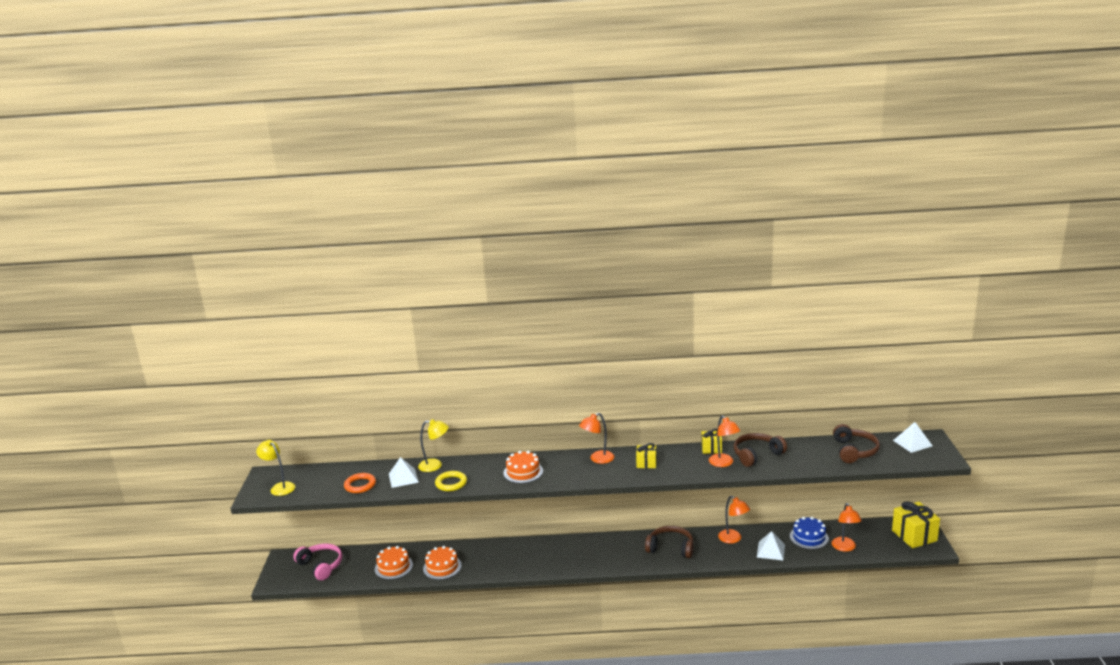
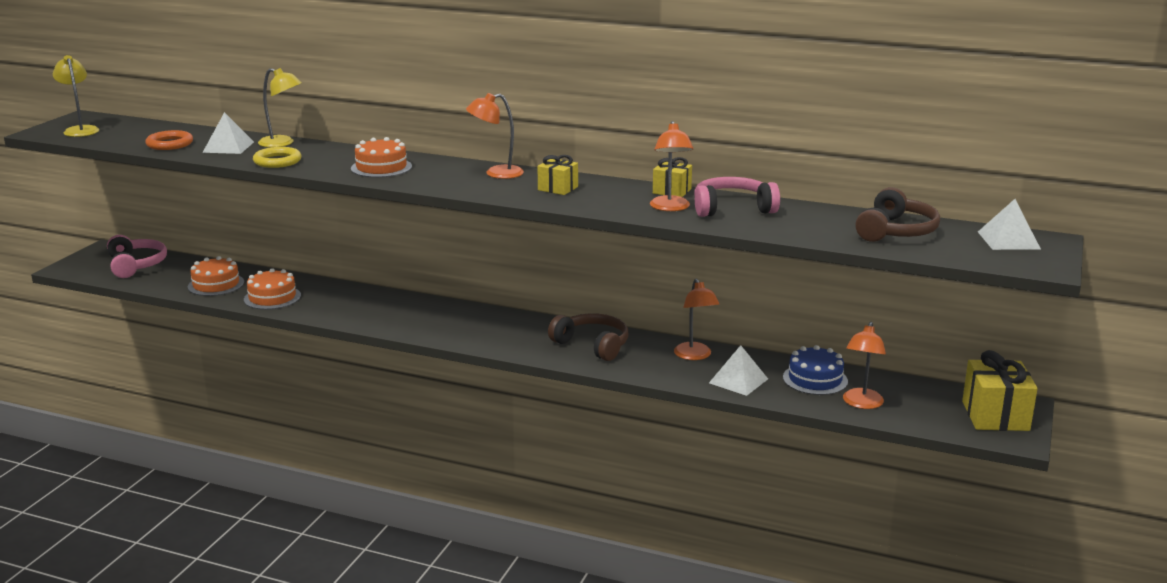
camera: 20 degrees right, 0 degrees up
brown headphones [734,433,787,467] -> pink headphones [694,177,780,217]

